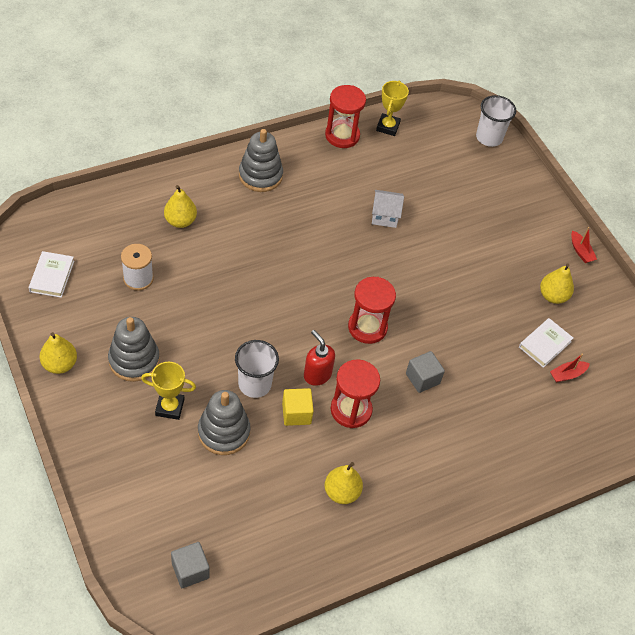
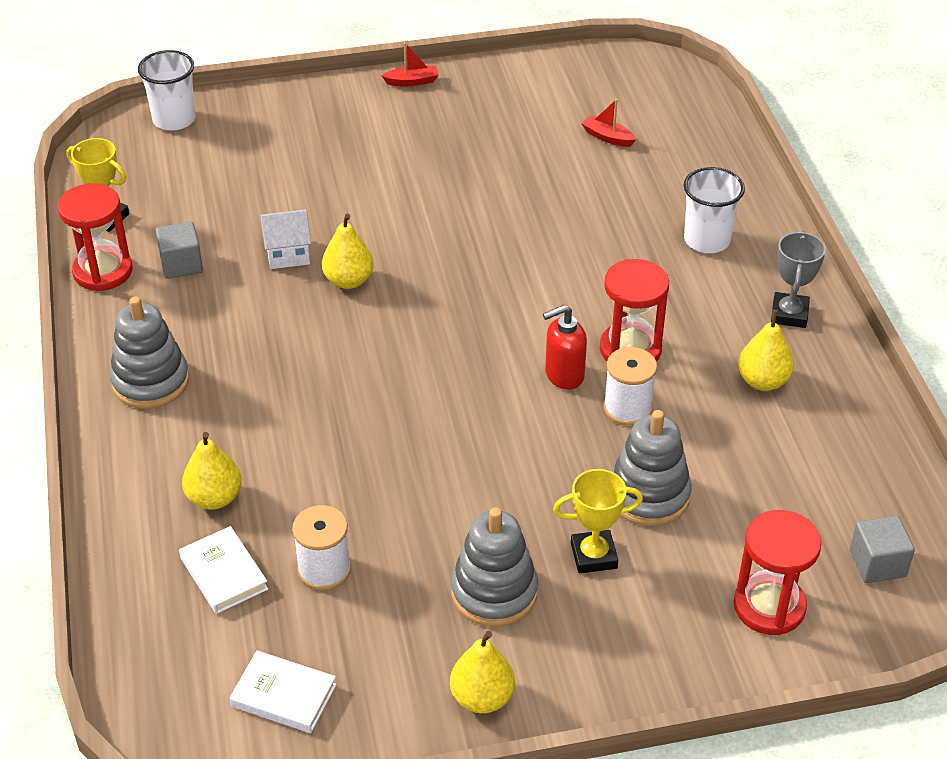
camera: 70 degrees left, 10 degrees down
yellow trophy [141,362,196,420] -> yellow trophy turned 60 degrees clockwise [553,469,643,573]
white cup [235,340,279,398] -> white cup moved to [684,167,745,253]
yellow cube [282,388,314,426] -> white spool [603,347,657,426]
red hourglass [348,277,396,344] -> red hourglass moved to [734,510,822,635]
white house [372,190,404,228] -> white house turned 60 degrees clockwise [260,209,311,269]
grey cube [406,351,445,393] -> grey cube moved to [155,222,203,279]
white book [519,318,573,368] -> white book moved to [179,526,268,614]
yellow pear [540,263,574,304] -> yellow pear moved to [322,214,374,289]
red boat [550,354,590,382] -> red boat turned 135 degrees clockwise [581,99,636,147]
none -> grey trophy [771,231,826,328]

